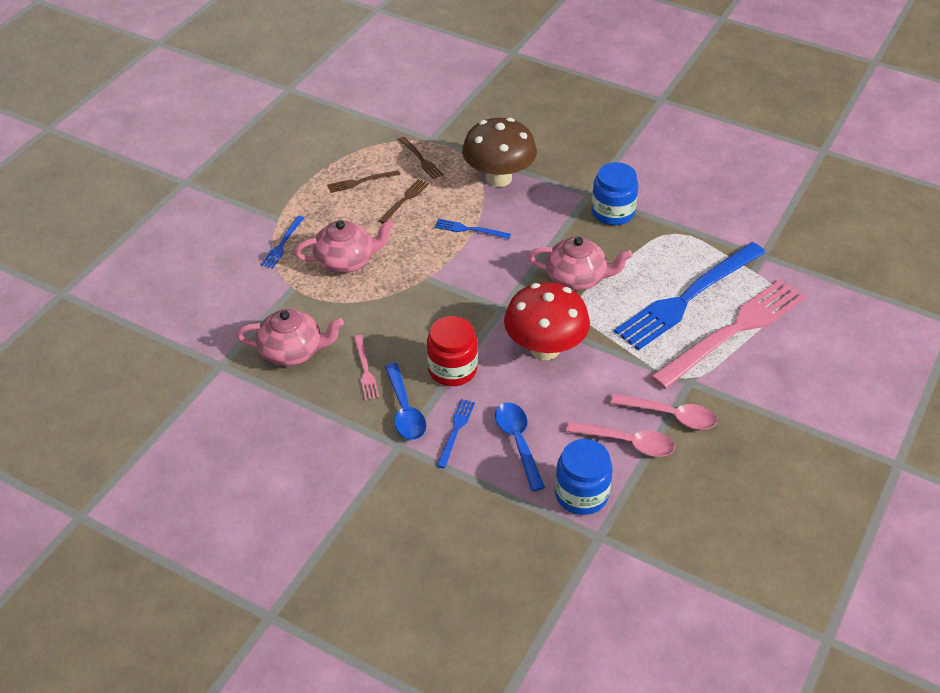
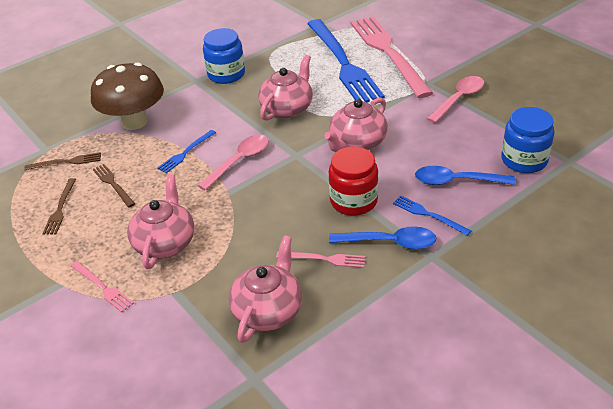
camera: 65 degrees left, 5 degrees down
blue fork [261,216,304,269] -> pink fork [71,261,134,313]
red mushroom [504,282,590,360] -> pink teapot [324,97,388,152]
pink spoon [566,421,675,457] -> pink spoon moved to [197,135,269,191]

